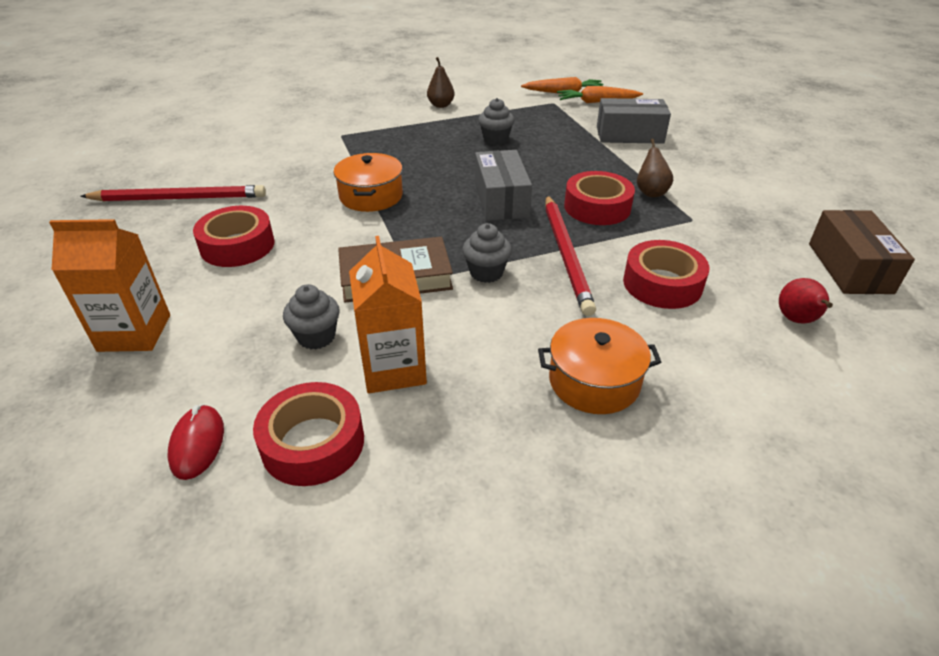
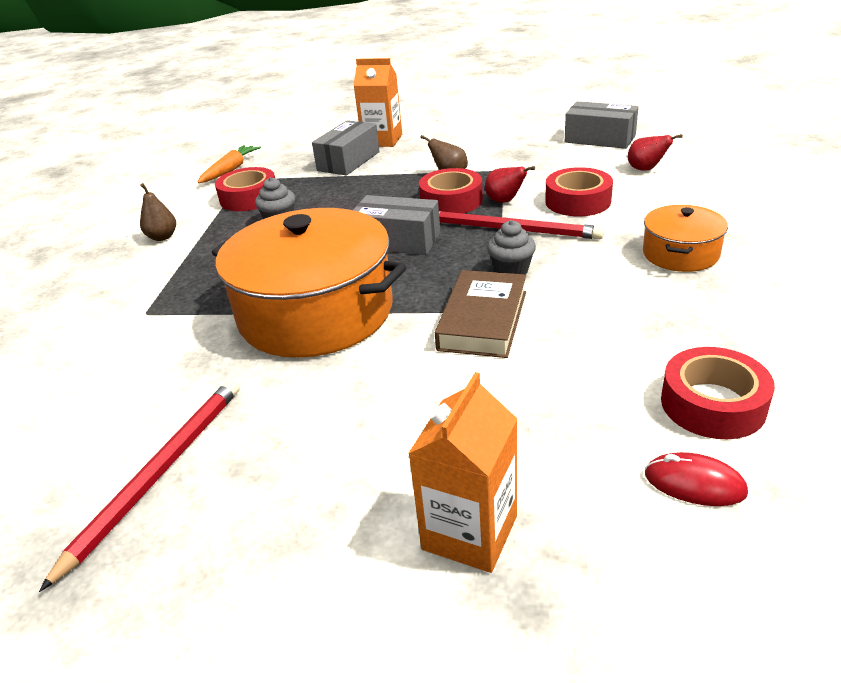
camera: 60 degrees left, 5 degrees down
red tape [193,206,275,267] -> red tape moved to [215,167,275,211]
grey cupcake [283,284,340,350] -> none
orange pot [333,153,403,212] -> orange pot [212,208,406,358], size x2.03
orange carton [349,236,427,393] -> orange carton moved to [353,58,402,147]
orange carrot [557,86,643,103] -> none
brown box [809,210,915,294] -> grey box [565,101,639,149]
none -> red pear [485,166,535,203]

